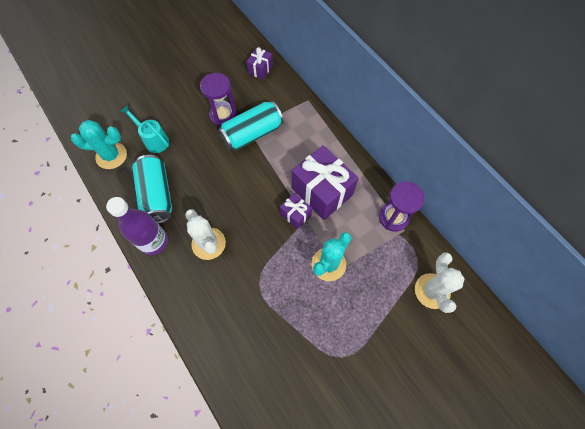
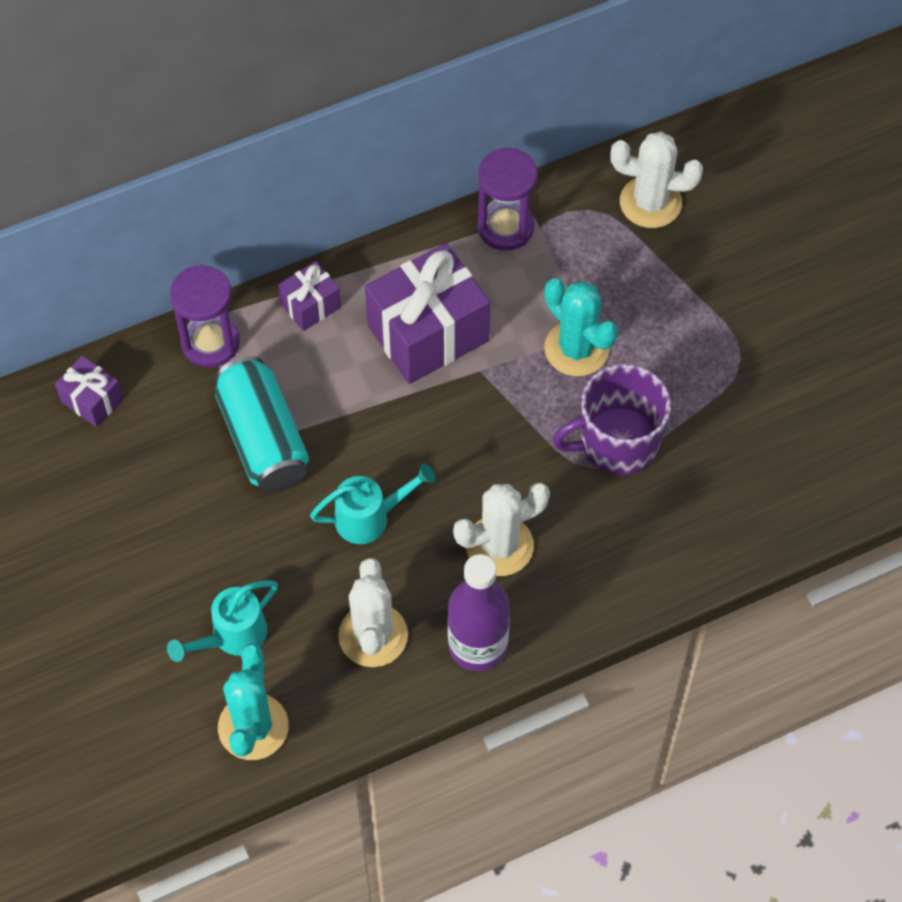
camera: 80 degrees left, 5 degrees down
turquoise can [132,155,172,224] -> white cactus [338,558,408,667]
purple hourglass [200,73,237,126] -> purple hourglass moved to [170,264,240,368]
purple gift [280,193,312,229] -> purple gift moved to [278,261,341,331]
none -> turquoise watering can [310,464,436,544]
none -> purple mug [552,364,671,475]

